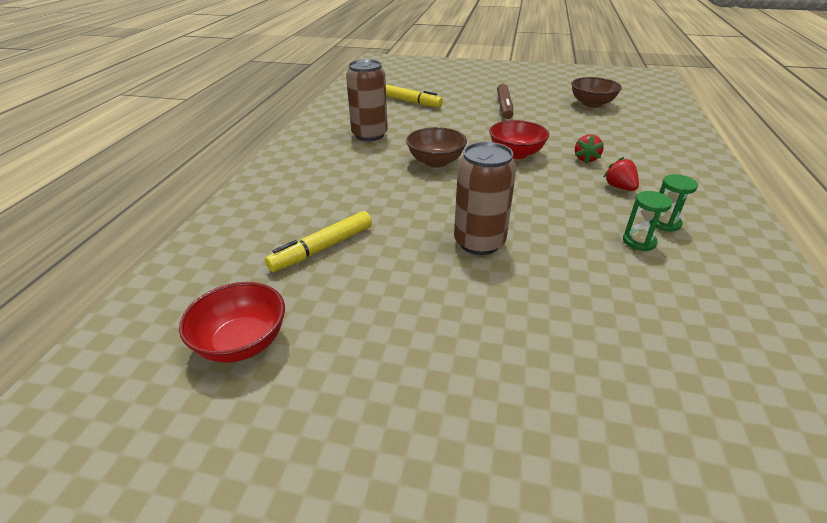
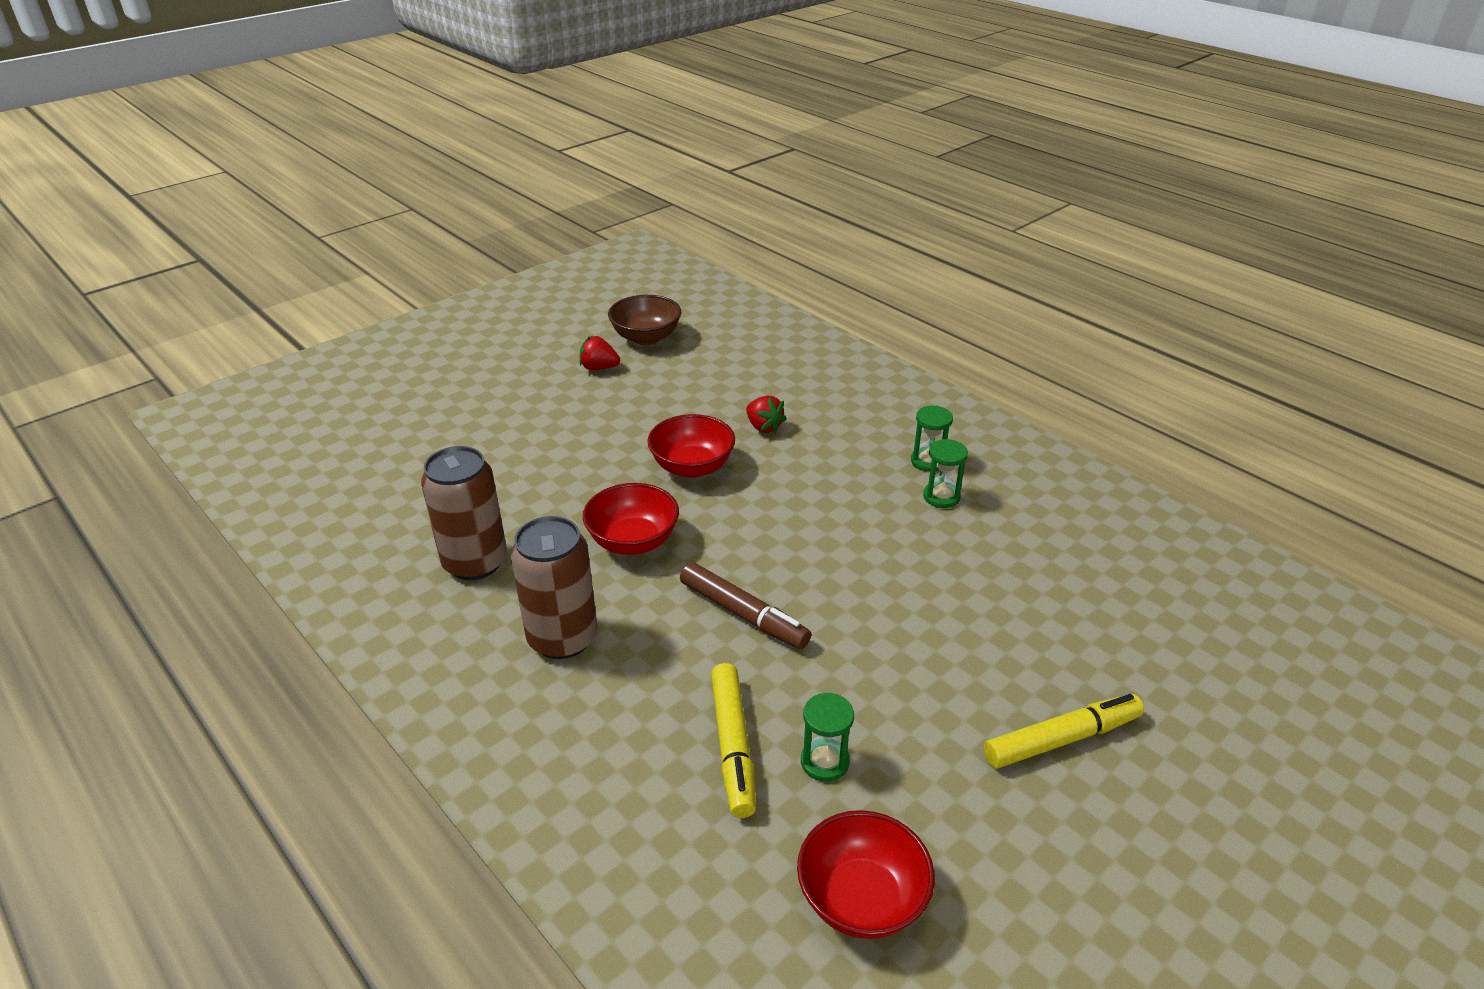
camera: 55 degrees left, 0 degrees up
yellow marker [386,85,443,108] -> yellow marker moved to [984,694,1144,768]
brown bowl [406,127,467,168] -> red bowl [583,483,679,555]
brown can [454,142,516,255] -> brown can moved to [511,516,597,659]
brown marker [497,84,513,119] -> brown marker moved to [680,562,811,649]
red strawberry [603,157,639,191] -> red strawberry moved to [579,336,620,370]
none -> green hourglass [801,693,854,782]

